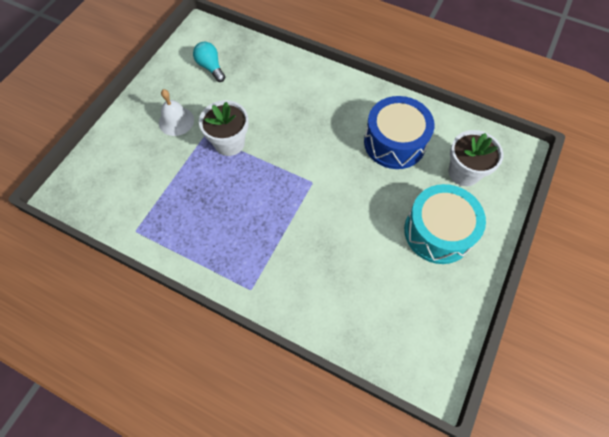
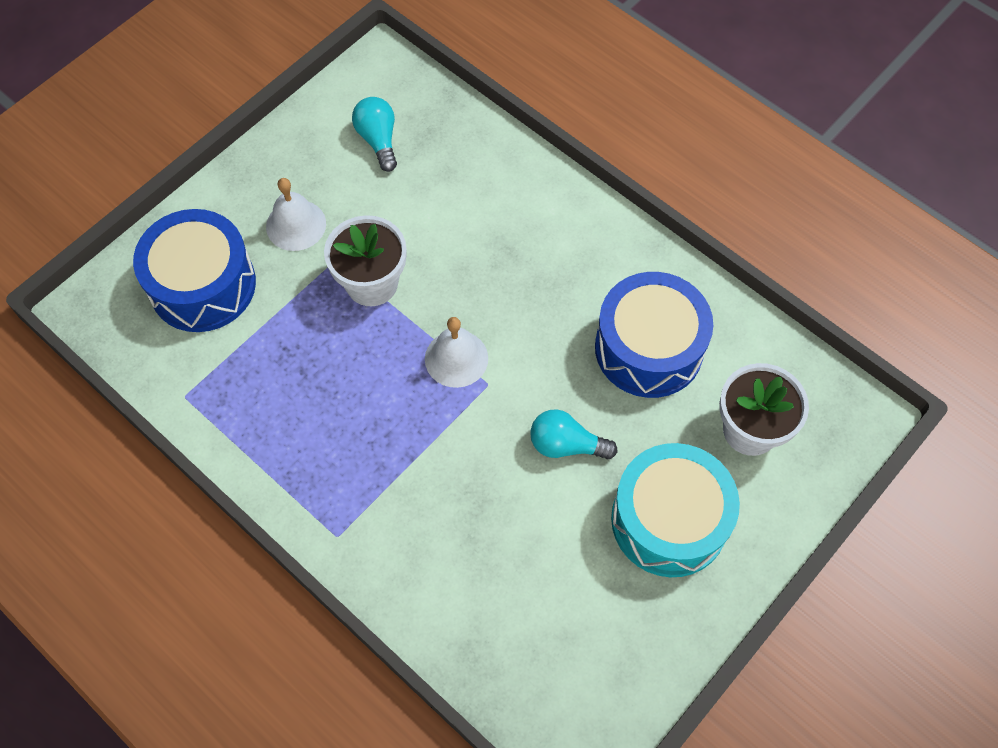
camera: 15 degrees right, 0 degrees up
none -> blue drum [133,209,256,332]
none -> white bell [425,317,488,388]
none -> turquoise light bulb [530,409,617,459]

